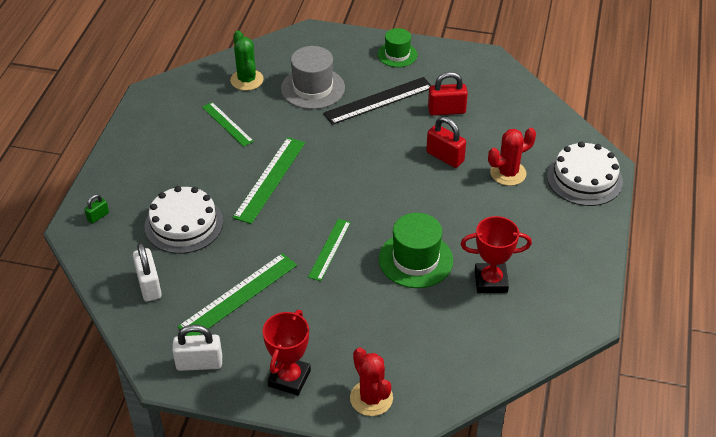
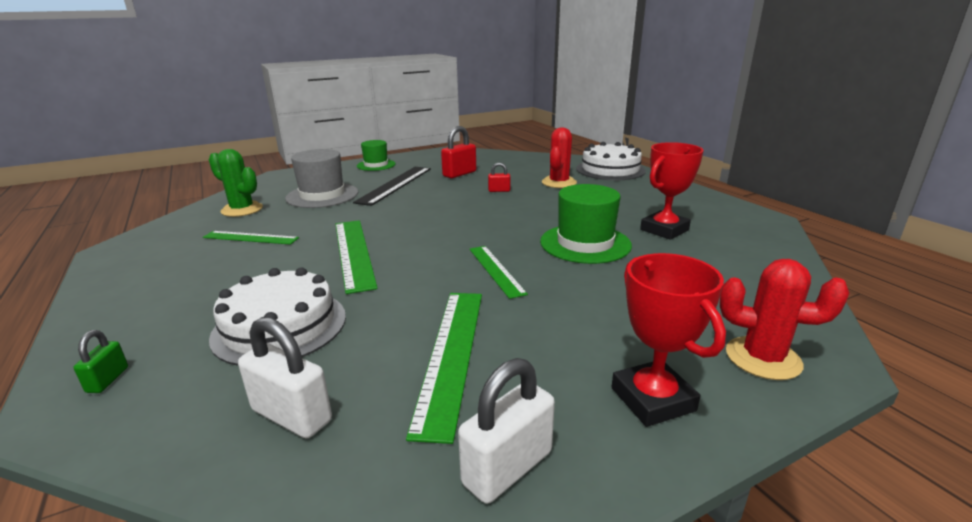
camera: 40 degrees left, 20 degrees down
red padlock [426,117,466,168] -> red padlock [488,162,510,192], size x0.55

